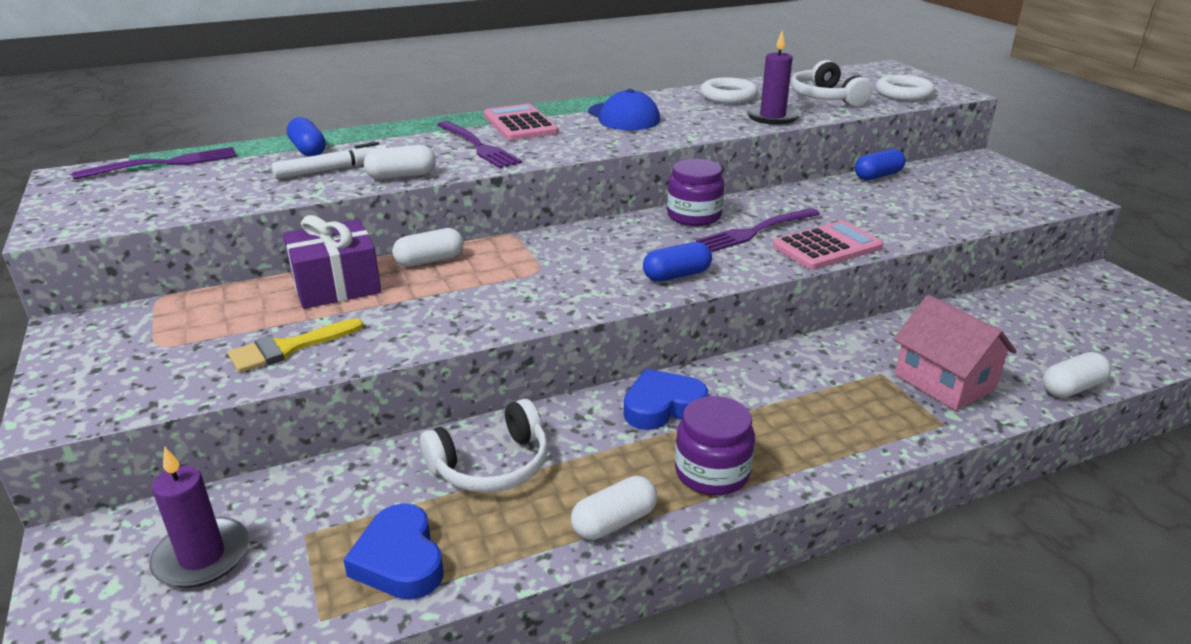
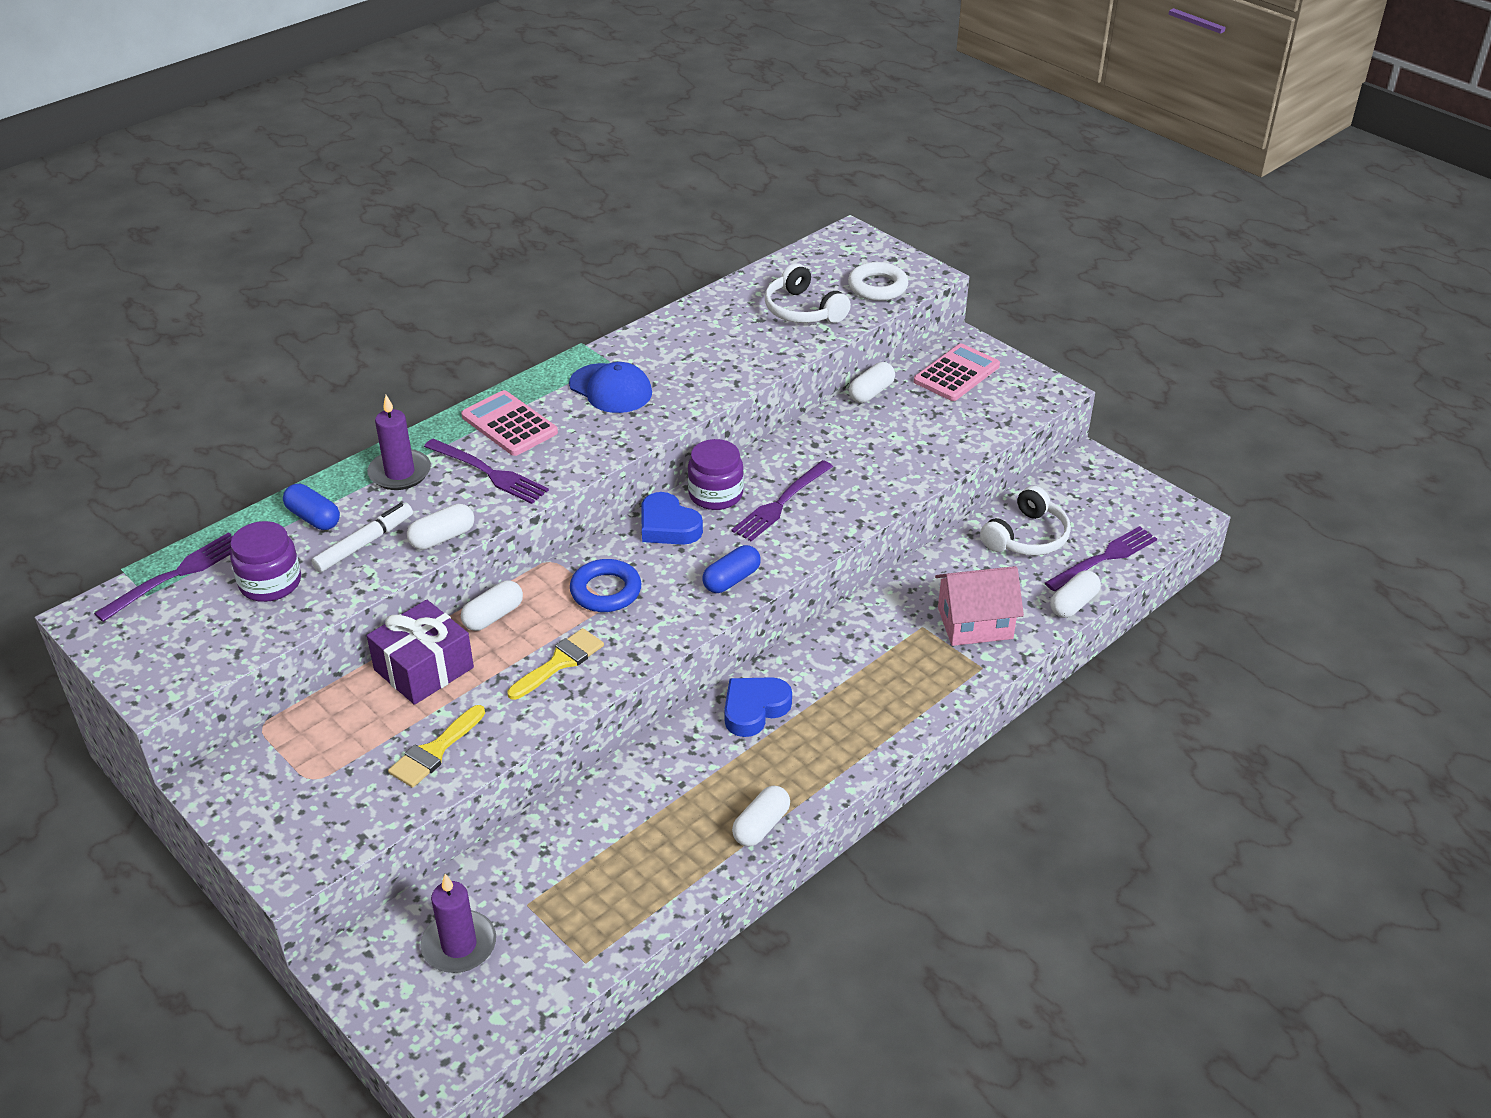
camera: 20 degrees left, 10 degrees up
blue heart [343,503,444,600] -> blue heart moved to [642,492,703,545]
white headphones [420,399,548,493] -> white headphones moved to [980,486,1071,556]
purple jar [675,396,755,495] -> purple jar moved to [230,521,301,602]
white ring [700,77,758,104] -> none
purple candle [746,30,801,125] -> purple candle moved to [367,395,431,490]
pink calculator [773,221,883,270] -> pink calculator moved to [914,344,1000,401]
blue capsule [855,149,905,180] -> white capsule [849,362,895,403]
pink house [894,295,1017,411] -> pink house turned 45 degrees counterclockwise [935,566,1024,646]
none -> yellow brush [507,628,604,700]
none -> blue ring [570,559,641,612]
none -> purple fork [1045,526,1157,591]

